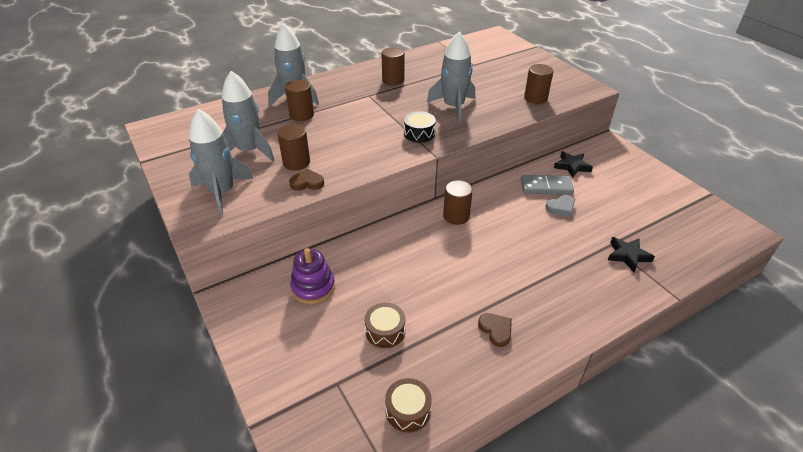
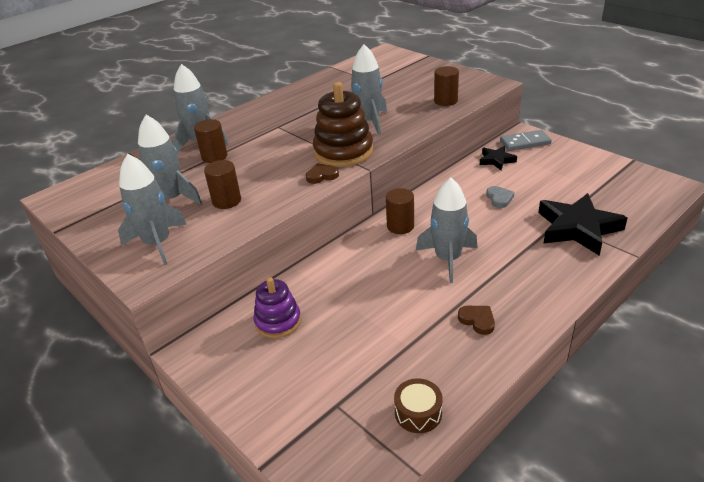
camera: 10 degrees left, 5 degrees down
brown heart [289,169,324,191] -> brown heart moved to [306,163,339,184]
brown drum [364,303,405,348] -> none
brown cylinder [382,47,404,85] -> none
black drum [404,111,436,143] -> brown stacking toy [313,82,373,167]
grey domino [521,175,574,195] -> grey domino moved to [500,130,552,151]
grey heart [545,195,575,217] -> grey heart turned 60 degrees counterclockwise [486,186,514,208]
black star [608,237,655,272] -> black star [538,193,628,256], size x1.92
none -> grey rocket [416,177,477,283]

